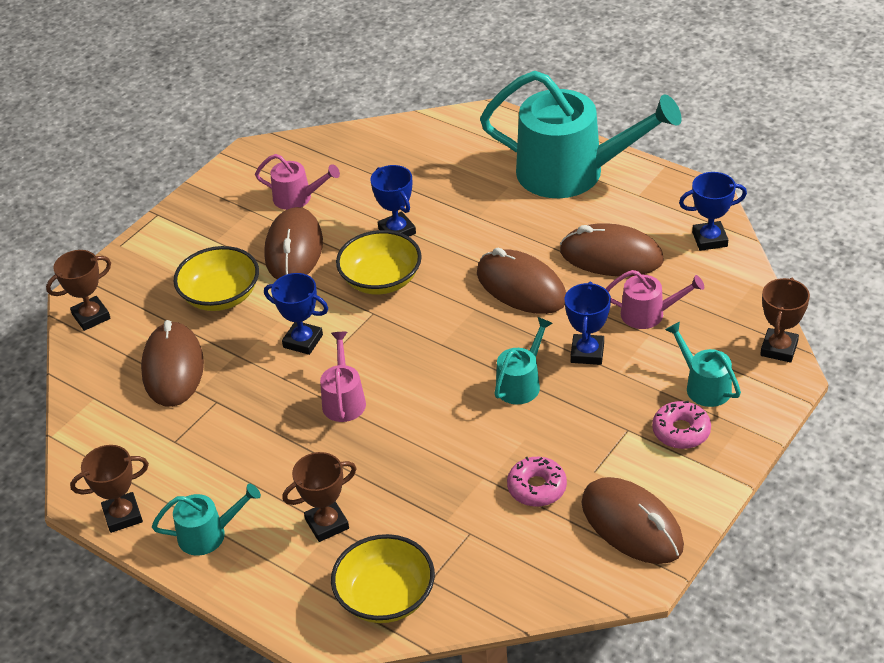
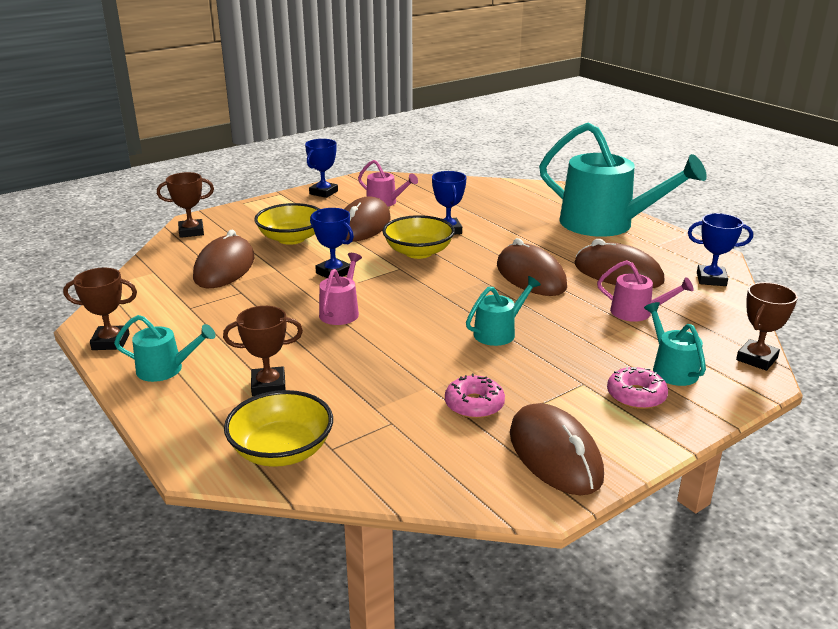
camera: 15 degrees right, 15 degrees down
blue trophy [565,282,611,365] -> blue trophy moved to [305,139,338,198]

